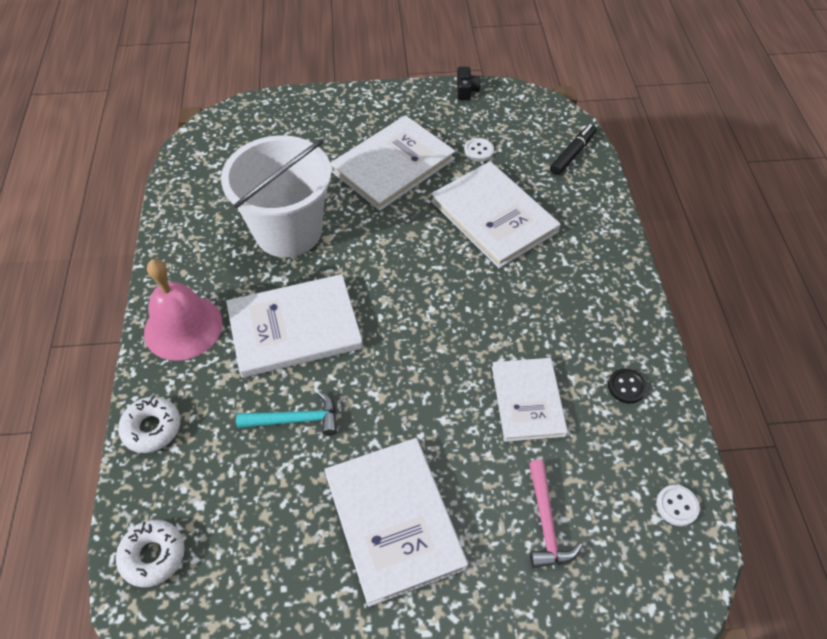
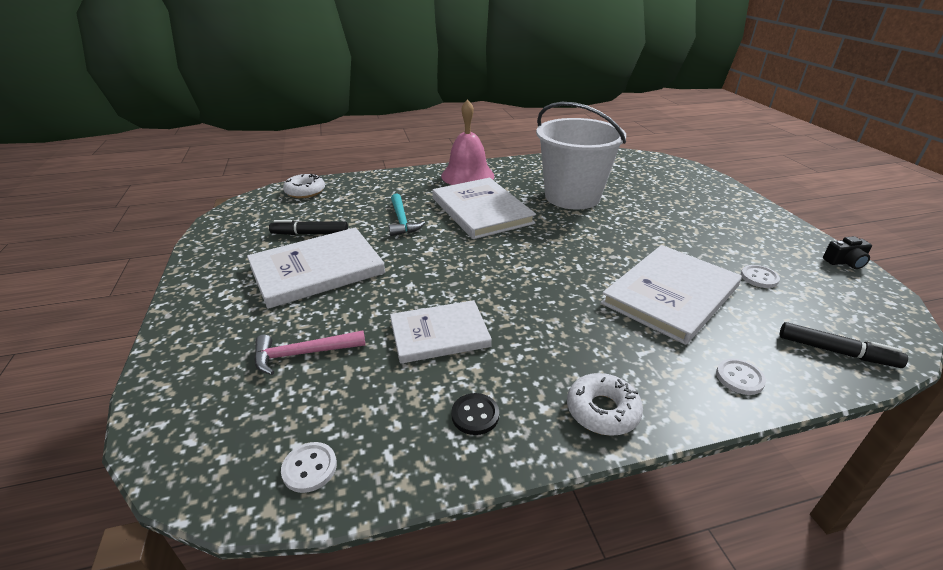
camera: 80 degrees right, 20 degrees down
white donut [118,396,180,453] -> white donut moved to [567,373,643,436]
white book [330,115,455,211] -> none
none -> black marker [269,220,348,235]
none -> white button [716,359,766,395]

